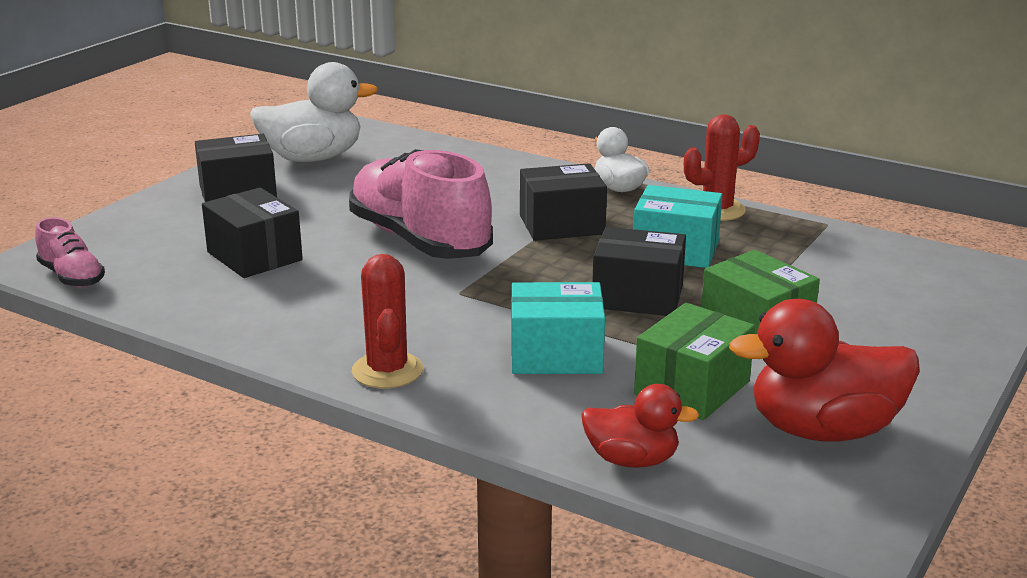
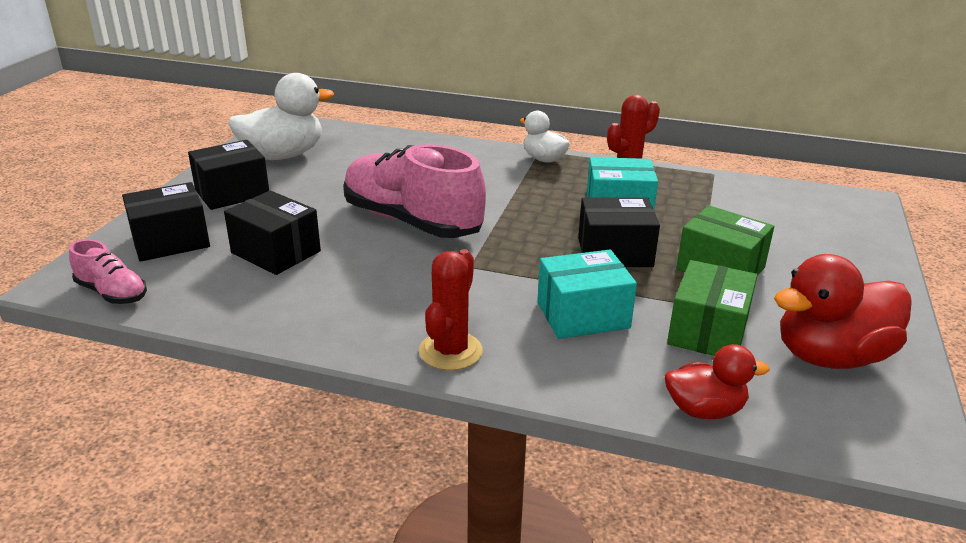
camera: 15 degrees left, 5 degrees up
red cactus [352,254,423,388] -> red cactus turned 45 degrees clockwise [419,249,483,371]
black box [520,163,607,241] -> black box moved to [122,182,210,262]

